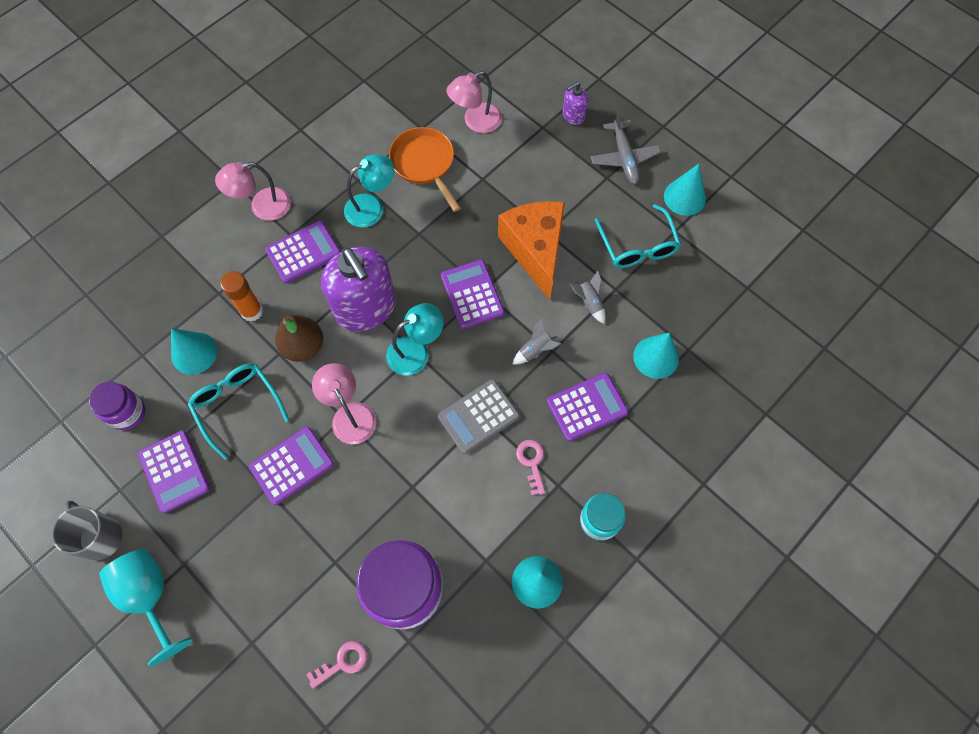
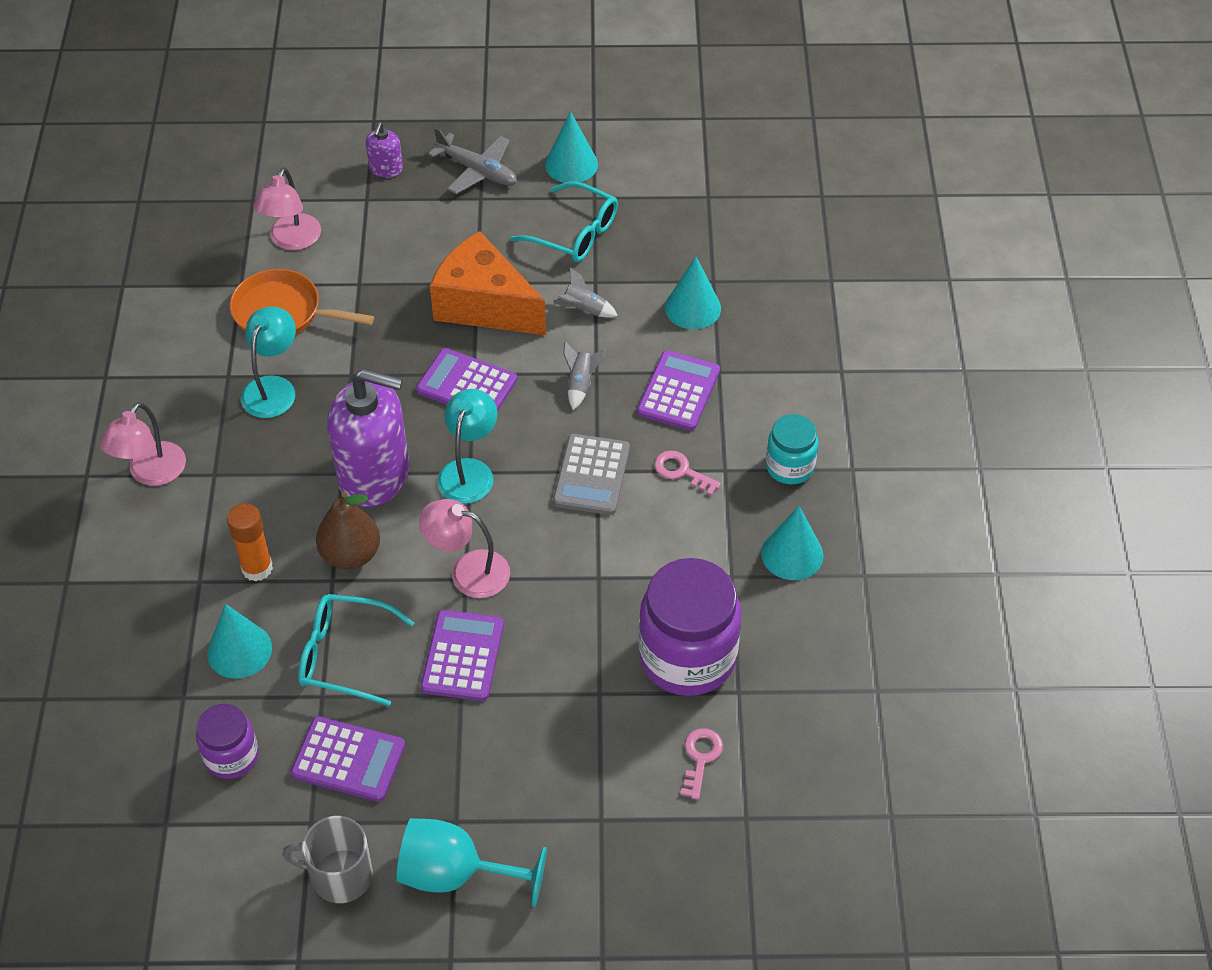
camera: 45 degrees left, 15 degrees down
purple calculator [265,221,341,283] -> none

